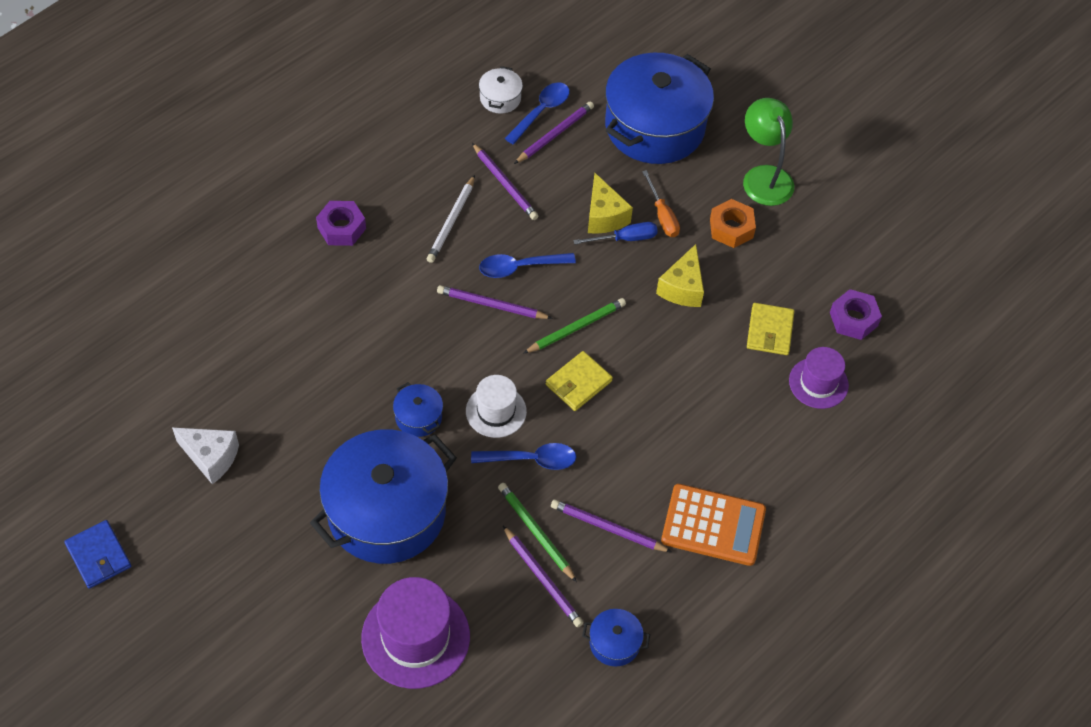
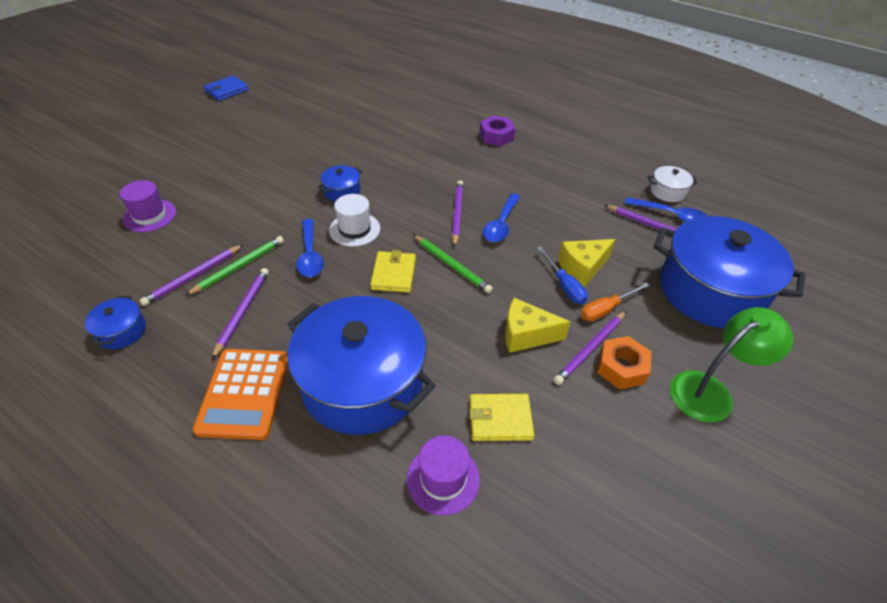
camera: 80 degrees right, 10 degrees down
white cheese [172,428,239,484] -> none
blue pot [310,430,457,564] -> blue pot moved to [287,296,436,435]
purple hat [361,577,470,689] -> purple hat [120,180,176,232], size x0.61
white pencil [426,175,475,263] -> none
purple pencil [472,143,538,220] -> purple pencil moved to [554,311,626,385]
blue spoon [479,253,576,278] -> blue spoon turned 135 degrees counterclockwise [483,193,520,242]
yellow wallet [546,351,613,411] -> yellow wallet turned 60 degrees clockwise [370,250,416,293]
purple nut [830,289,882,340] -> none

